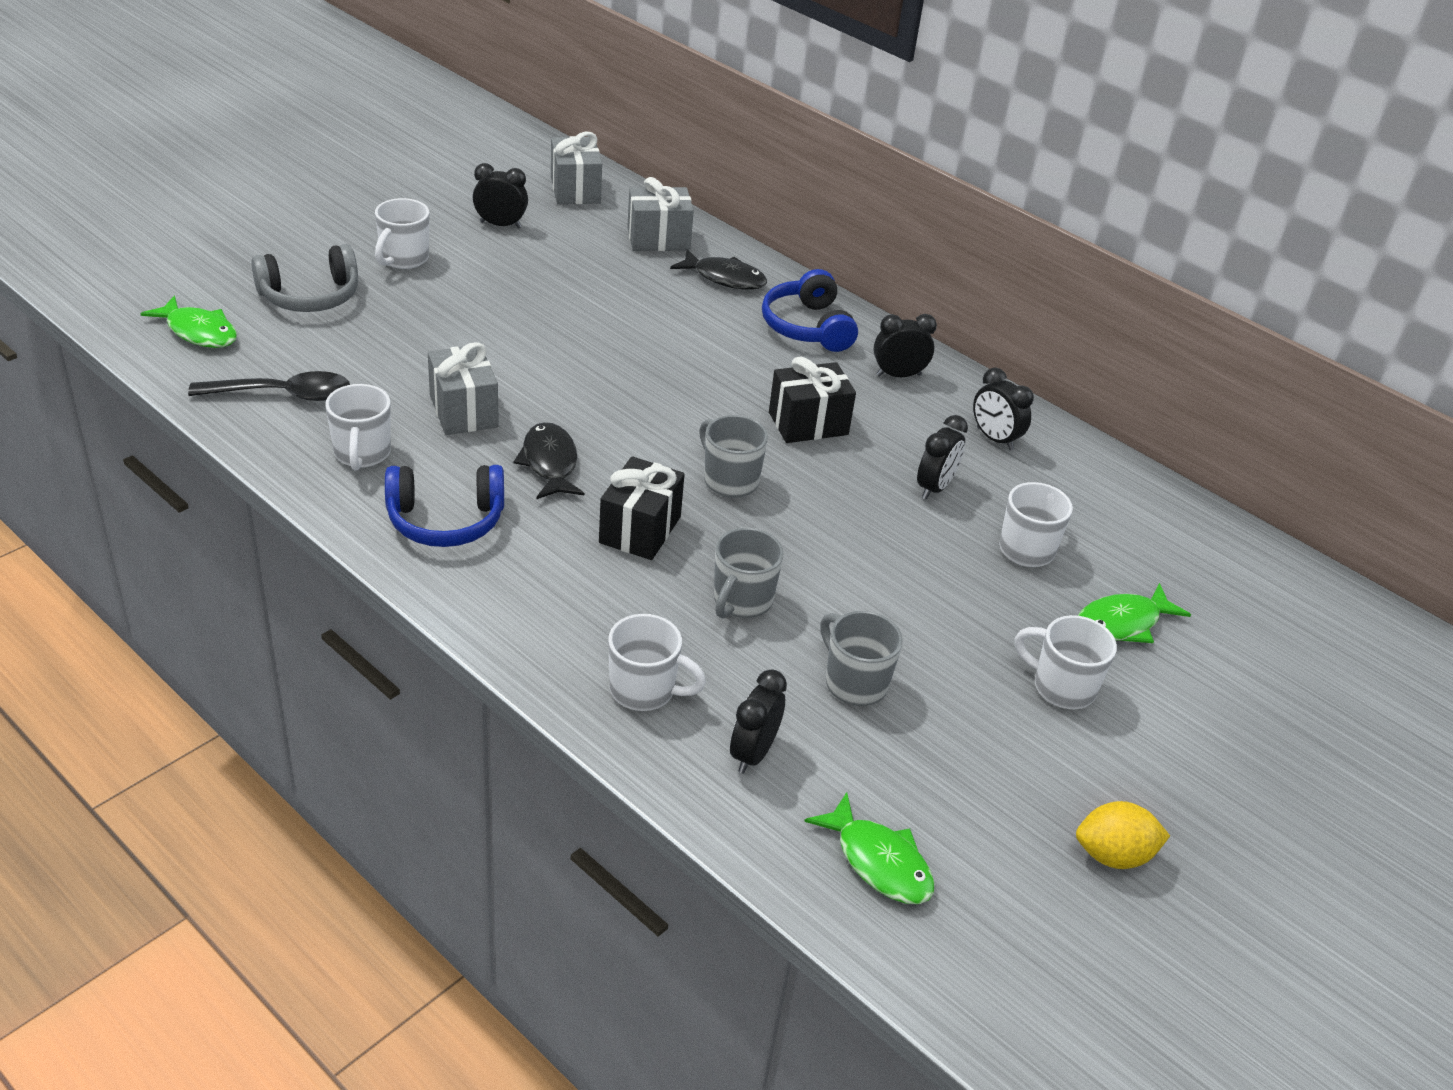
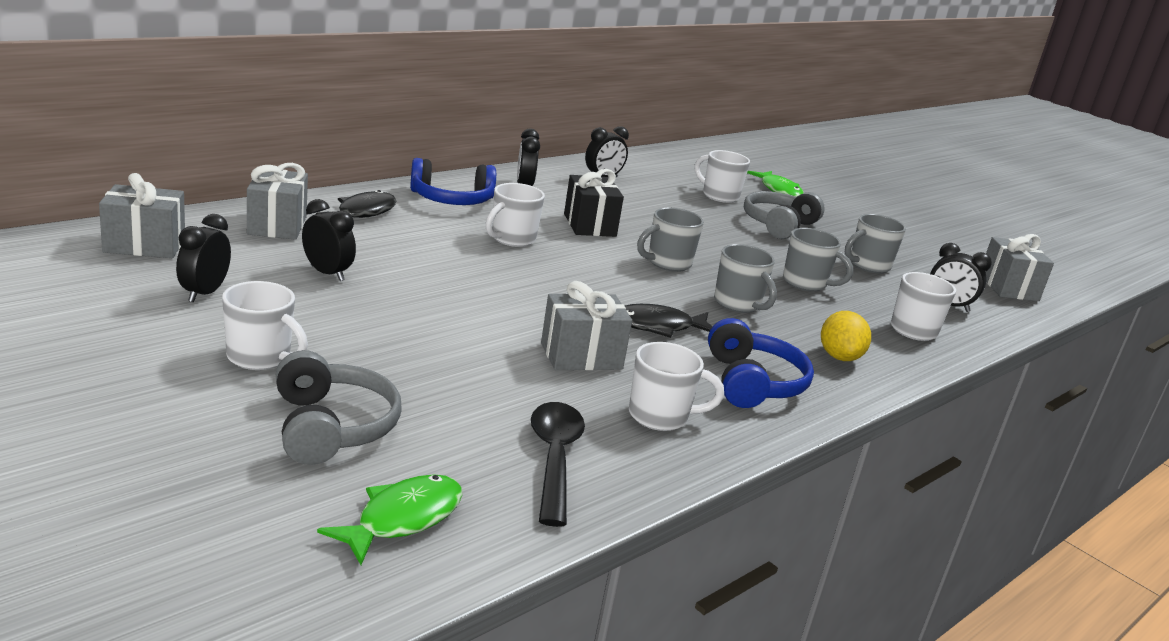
camera: 85 degrees left, 15 degrees down
black gift [599,456,685,560] -> grey mug [714,244,777,313]
green fish [804,792,935,904] -> grey gift [985,234,1054,301]
black clock [917,415,968,500] -> black clock moved to [302,199,356,281]
white mug [1015,615,1117,709] -> white mug moved to [485,183,545,247]
yellow lemon [1076,801,1170,869] -> yellow lemon moved to [821,311,871,361]
none -> grey headphones [744,191,825,239]

